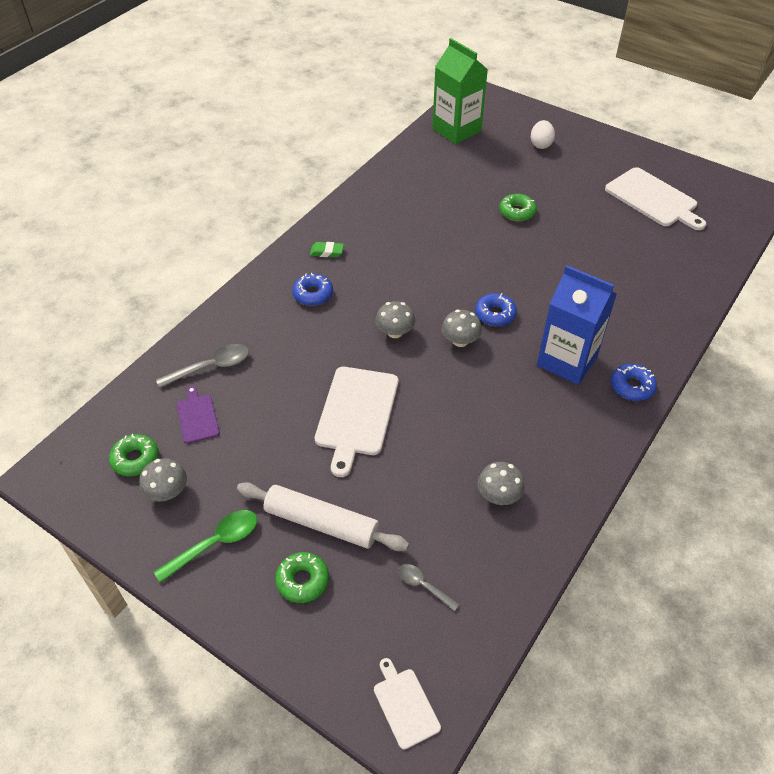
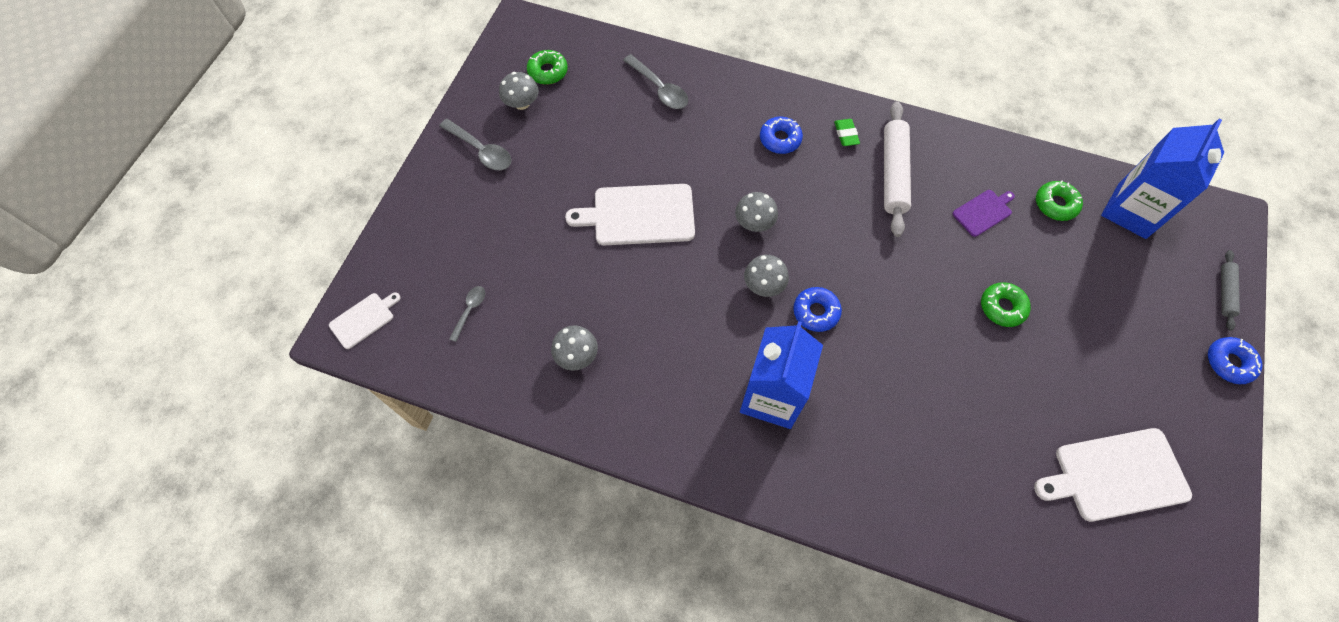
camera: 75 degrees right, 15 degrees up
green spoon [154,510,257,583] -> grey spoon [439,119,512,170]
purple cutting board [177,386,220,444] -> purple cutting board moved to [952,190,1015,237]
white rolling pin [237,482,409,551] -> white rolling pin moved to [884,101,911,237]
green donut [275,552,329,603] -> green donut moved to [1036,181,1083,221]
green carton [432,38,488,144] -> blue carton [1101,118,1224,239]
white egg [531,120,555,149] -> none
white cutting board [605,167,706,230] -> white cutting board turned 45 degrees clockwise [1034,428,1192,522]
blue donut [611,364,657,401] -> blue donut moved to [1208,337,1262,384]
none -> grey rolling pin [1221,250,1240,331]

